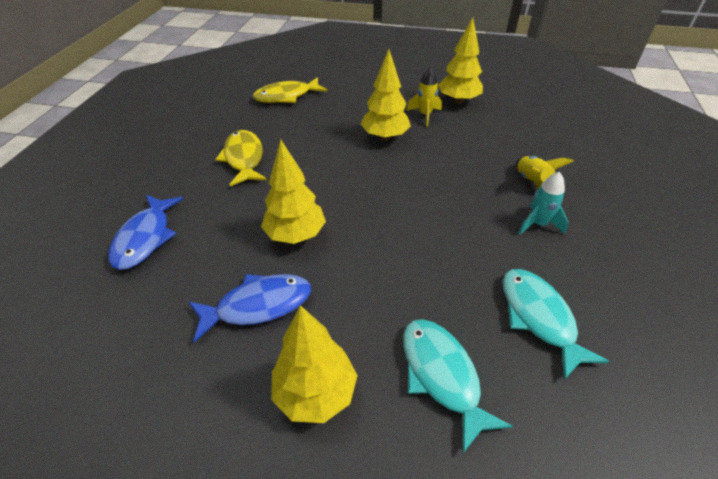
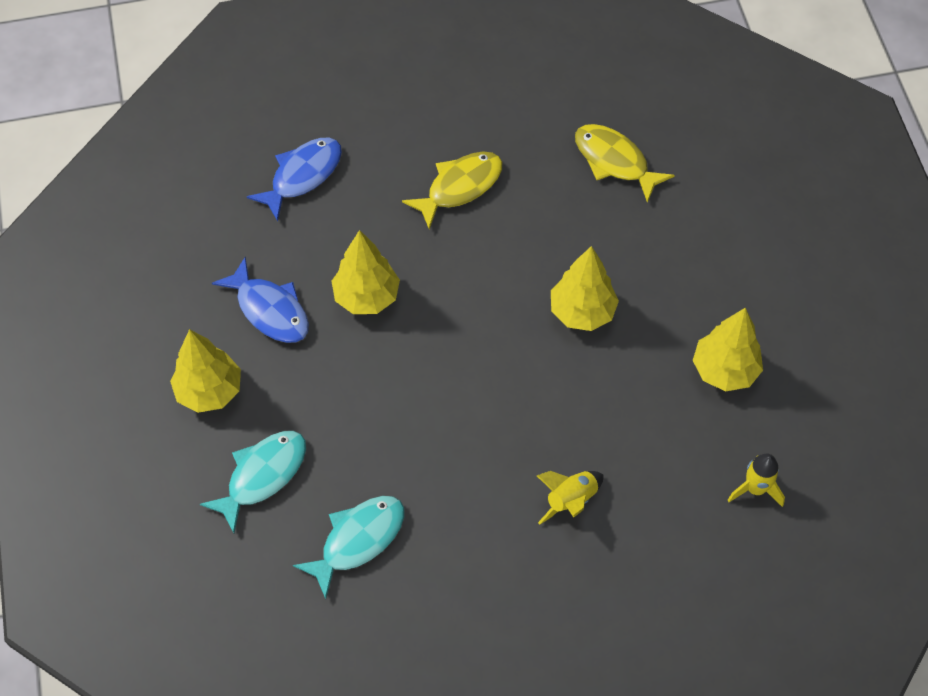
camera: 65 degrees right, 15 degrees up
blue fish [108,195,183,270] -> blue fish turned 150 degrees clockwise [247,138,342,221]
yellow rocket [407,67,442,126] -> yellow rocket moved to [728,454,785,507]
turquoise rocket [518,172,568,235] -> none

